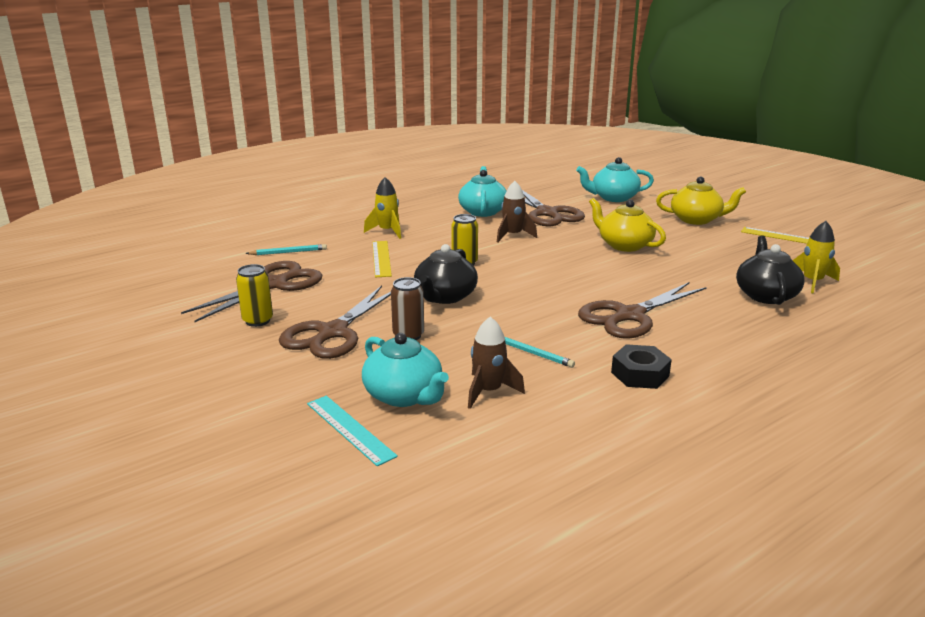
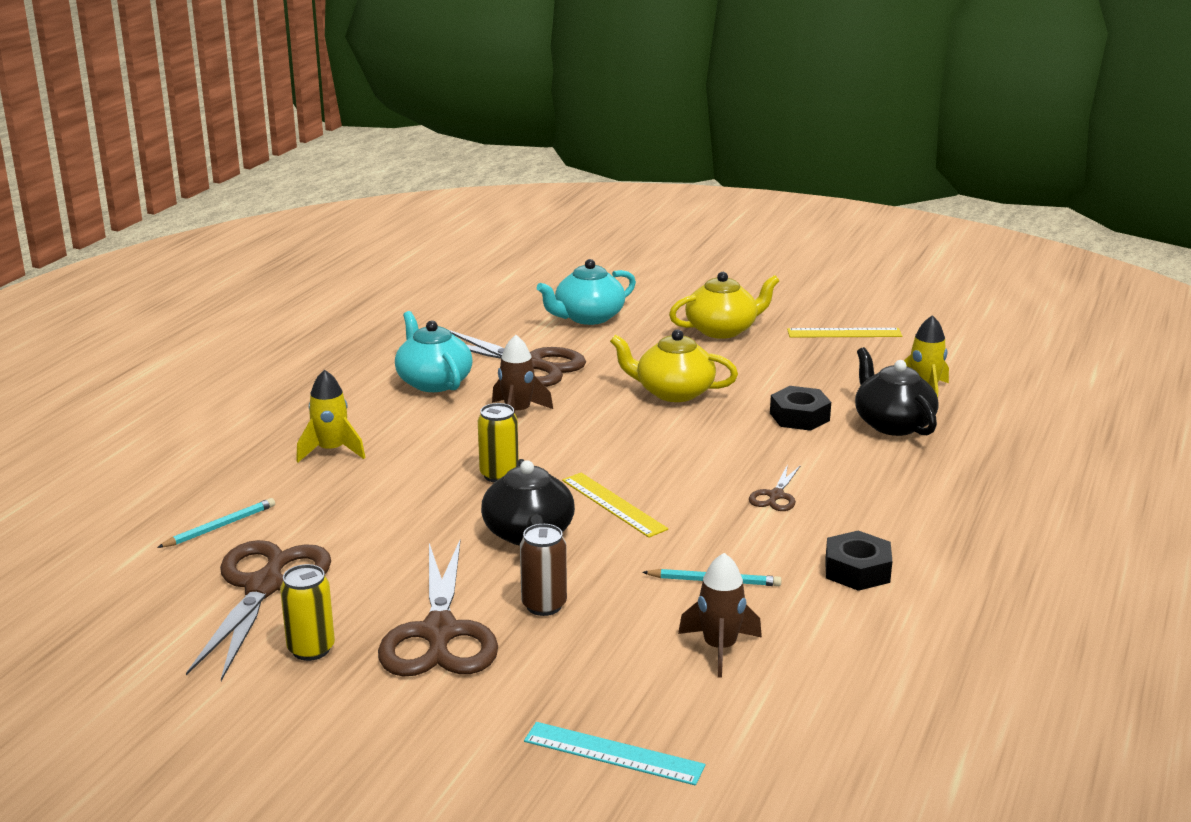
camera: 30 degrees left, 0 degrees up
turquoise teapot [362,333,449,407] -> none
yellow ruler [372,241,392,277] -> yellow ruler moved to [562,473,668,538]
brown scissors [578,282,707,339] -> brown scissors [749,464,801,511], size x0.46
none -> black nut [770,386,831,431]

